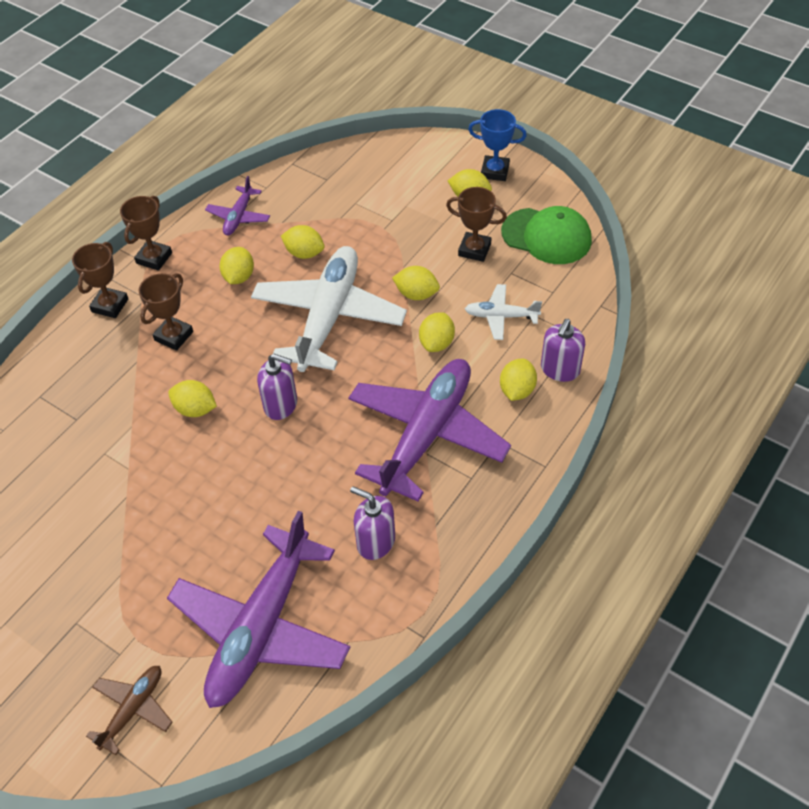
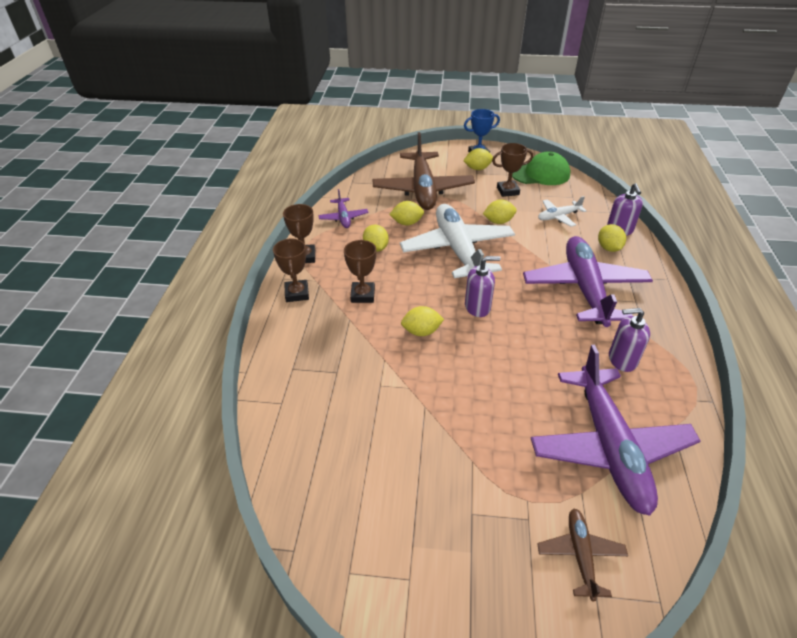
camera: 30 degrees left, 10 degrees down
yellow lemon [419,312,455,352] -> none
none -> brown plane [372,132,475,210]

